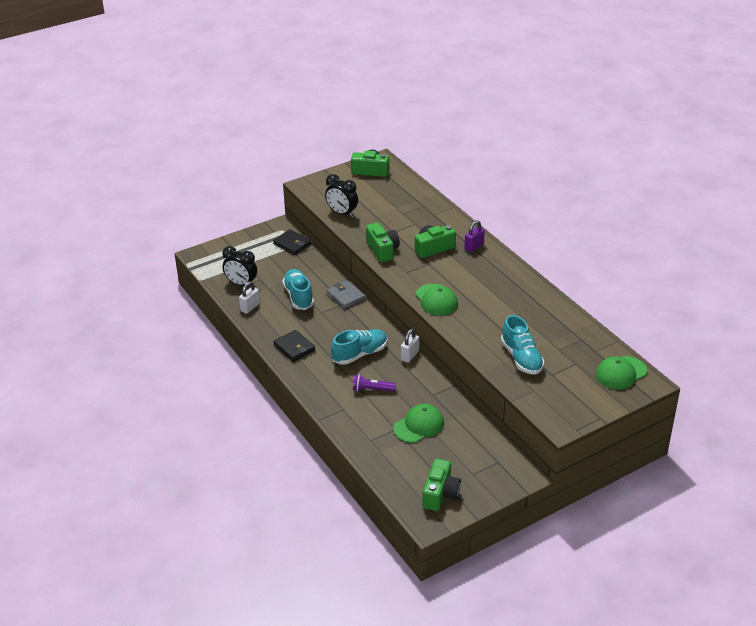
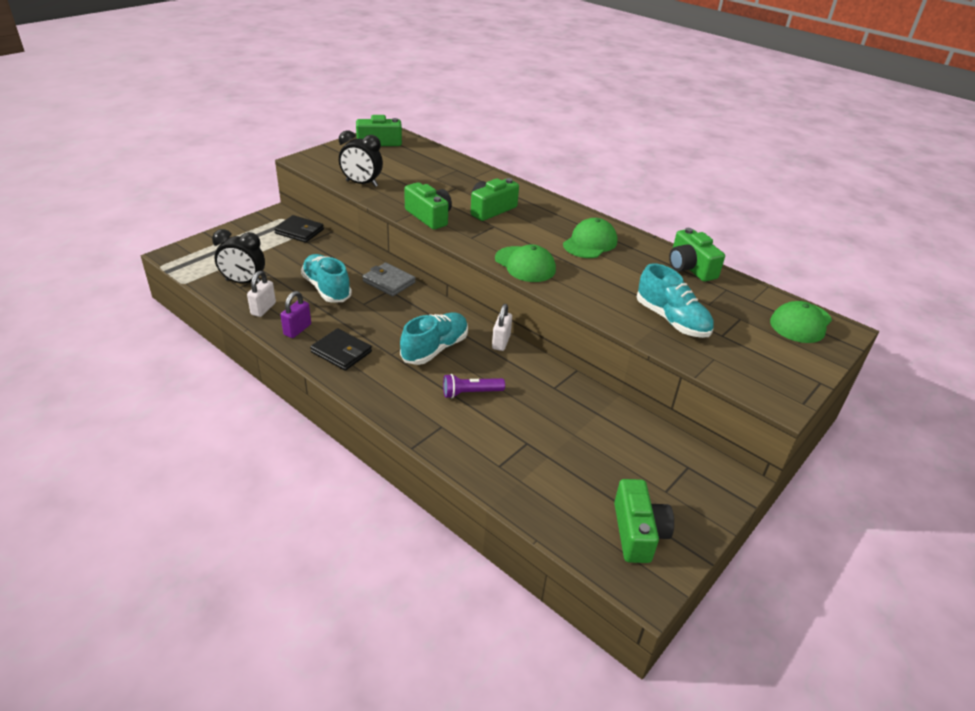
camera: 20 degrees left, 0 degrees up
green cap [393,404,444,443] -> green cap moved to [563,218,617,258]
purple padlock [465,220,485,253] -> purple padlock moved to [281,291,311,338]
none -> green camera [669,228,725,282]

